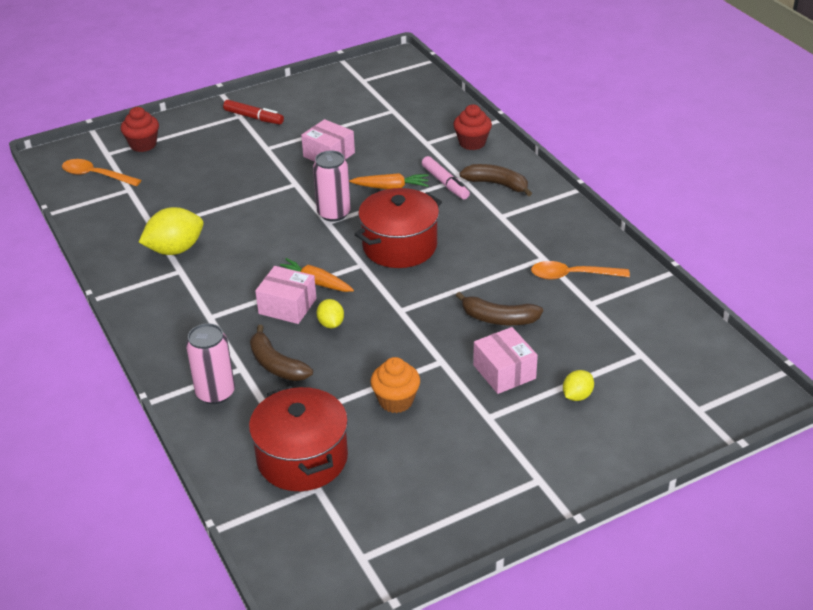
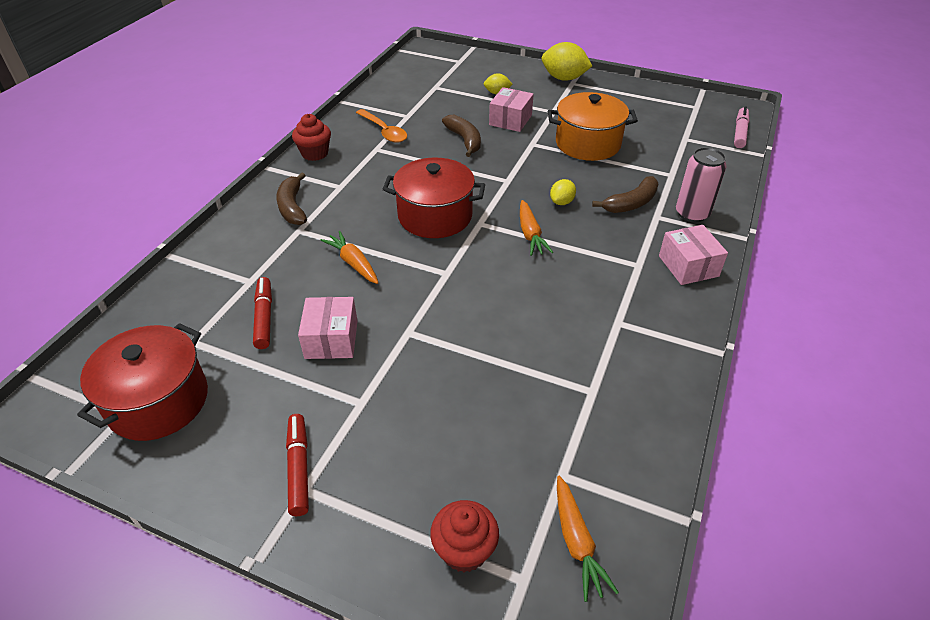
camera: 130 degrees left, 5 degrees up
orange spoon [62,159,141,186] -> orange carrot [557,476,619,602]
yellow lemon [139,207,204,255] -> yellow lemon moved to [542,42,592,81]
red pot [249,386,348,491] -> red pot moved to [77,323,208,441]
brown banana [250,325,313,381] -> brown banana turned 45 degrees clockwise [592,176,658,213]
pink box [255,266,316,324] -> pink box moved to [659,225,728,285]
pink can [313,151,351,222] -> none
orange cupcake [370,357,420,413] -> orange pot [547,92,638,161]
pink marker [422,156,470,199] -> pink marker moved to [734,106,749,148]
red cupcake [453,104,492,150] -> red cupcake moved to [292,114,331,161]
none -> red marker [253,277,272,349]

